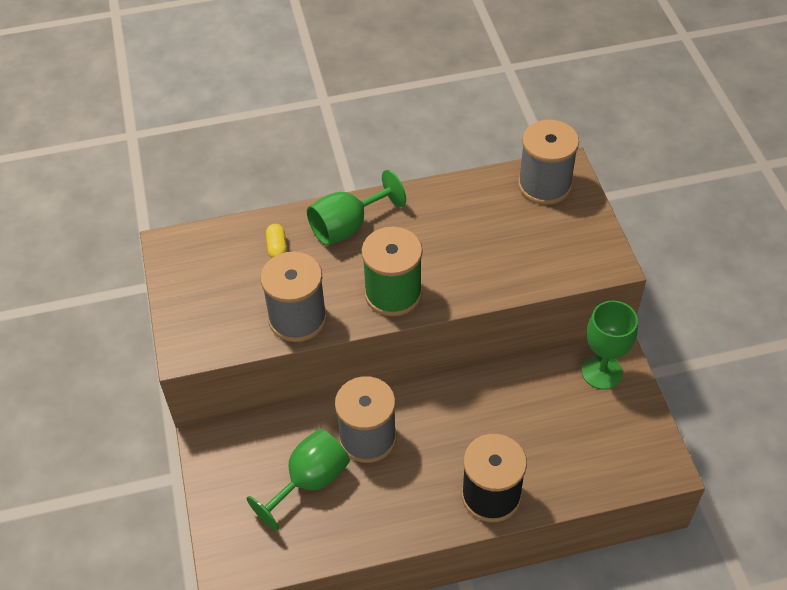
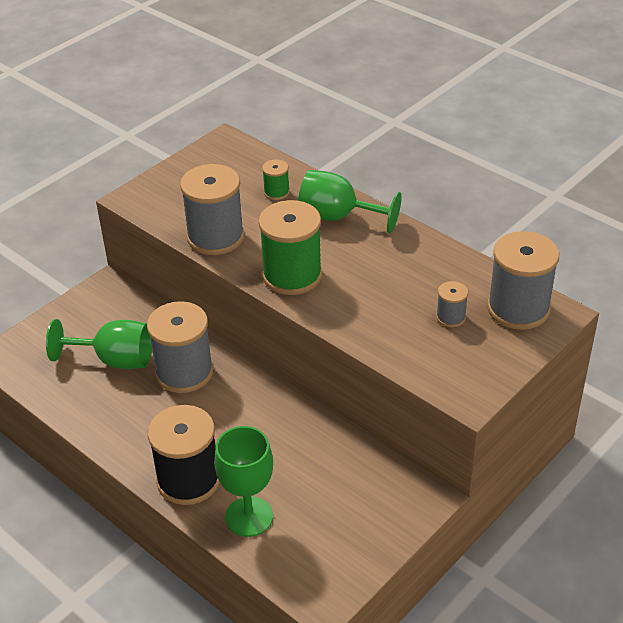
camera: 55 degrees right, 10 degrees down
yellow capsule [266,224,287,258] -> green spool [262,159,290,200]
green goblet [582,301,638,390] -> green goblet moved to [214,426,273,537]
none -> grey spool [436,281,468,327]

